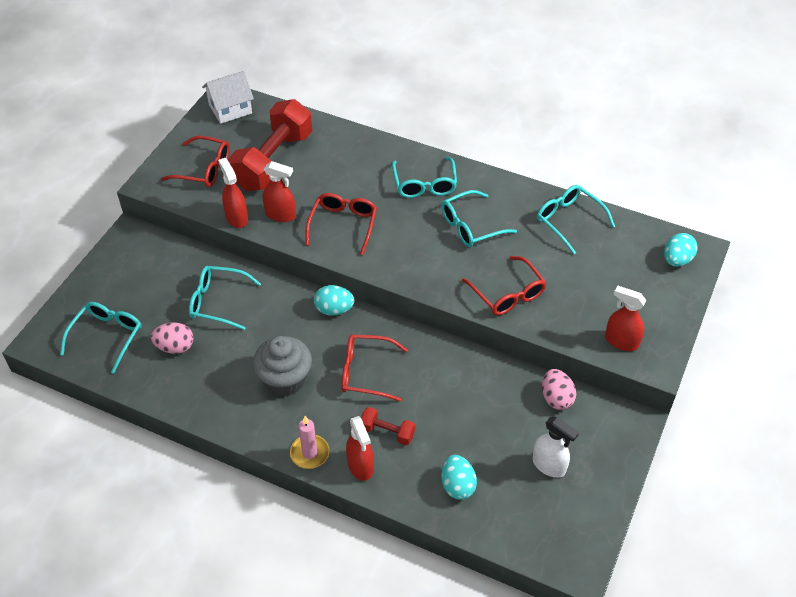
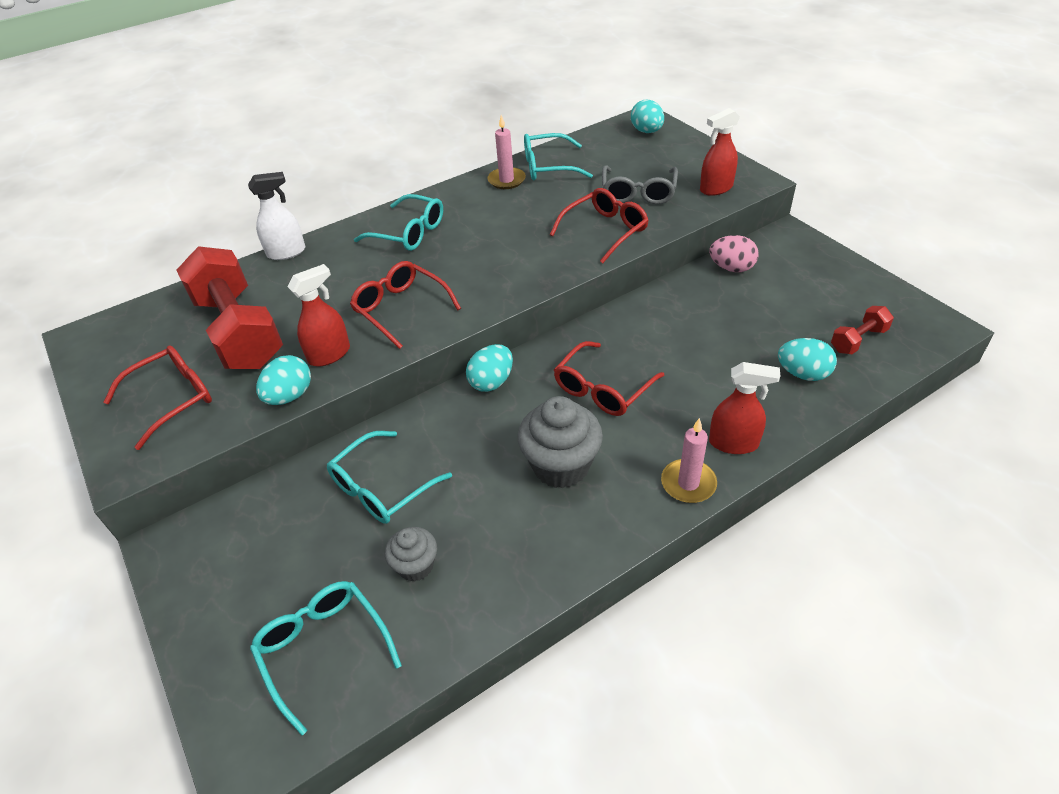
camera: 55 degrees left, 5 degrees down
pink egg [151,322,193,354] -> grey cupcake [385,527,437,582]
white house [202,71,254,124] -> none
red spray bottle [218,158,248,228] -> turquoise egg [256,355,311,405]
red dumbbell [361,407,415,445] -> red dumbbell moved to [831,306,894,354]
turquoise glasses [441,190,517,247] -> none
red glasses [462,256,546,315] -> red glasses turned 45 degrees counterclockwise [550,188,649,263]
white spray bottle [533,417,579,478] -> white spray bottle moved to [248,172,305,260]
none -> pink candle [487,115,526,189]
none -> grey glasses [602,165,678,204]

